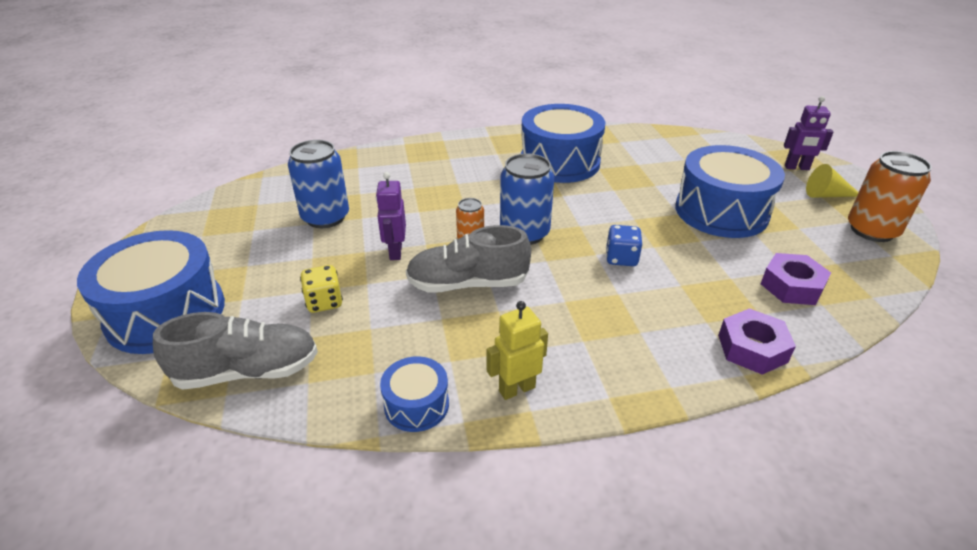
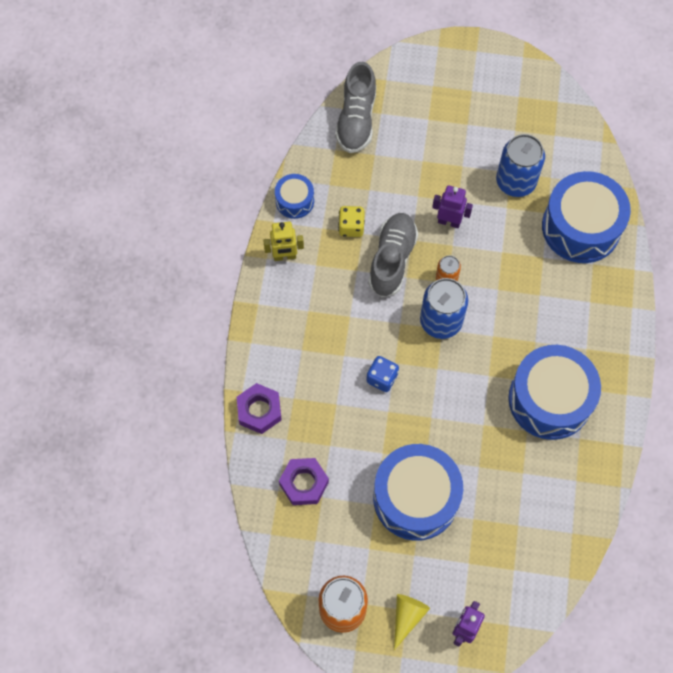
camera: 110 degrees right, 30 degrees up
blue drum [77,230,225,354] -> blue drum moved to [542,171,631,263]
yellow dice [300,265,343,313] -> yellow dice moved to [338,206,365,237]
yellow robot [487,301,548,400] -> yellow robot turned 90 degrees clockwise [263,222,304,261]

